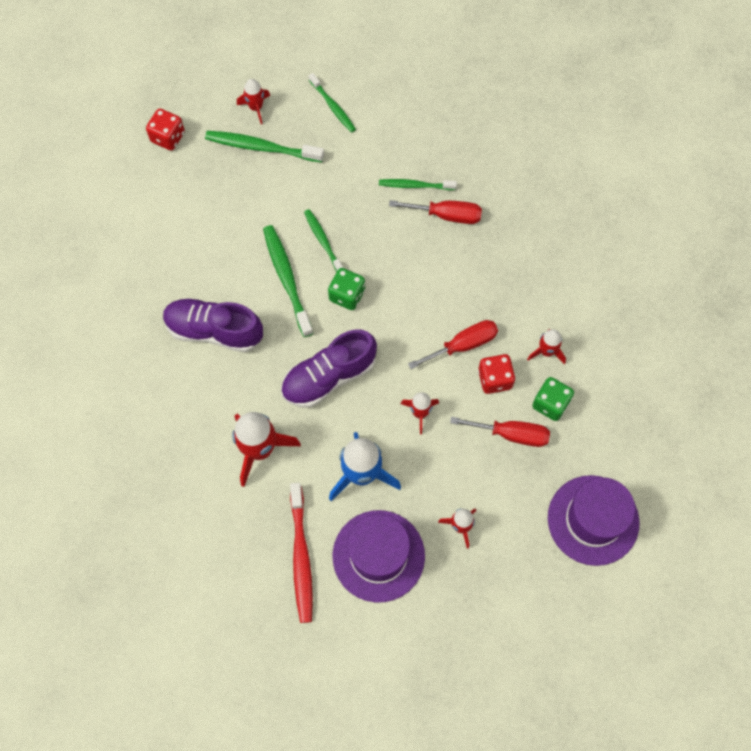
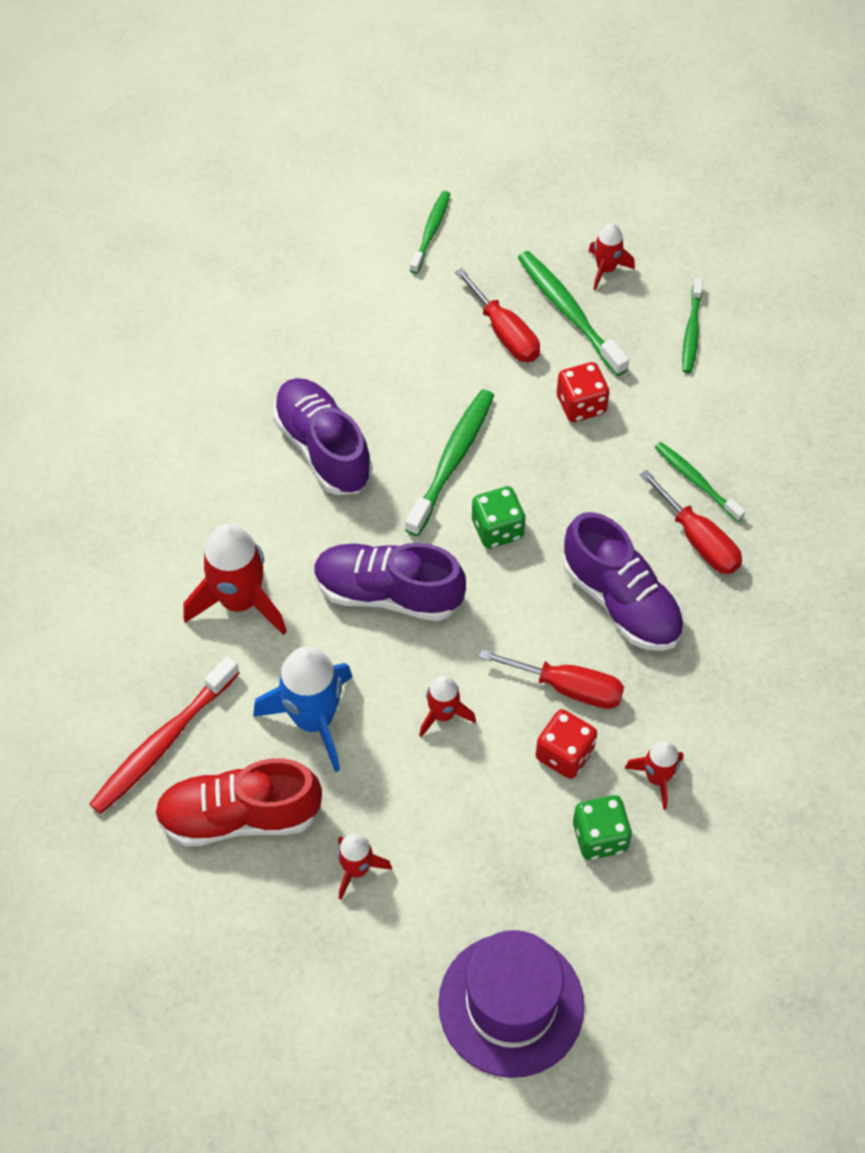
camera: 45 degrees right, 10 degrees down
red dice [146,109,185,151] -> red dice moved to [557,362,609,422]
green toothbrush [304,209,343,272] -> green toothbrush moved to [410,191,450,274]
purple hat [333,510,425,603] -> red shoe [154,759,322,847]
red screwdriver [450,417,550,447] -> red screwdriver moved to [455,268,540,362]
none -> purple shoe [563,512,684,651]

